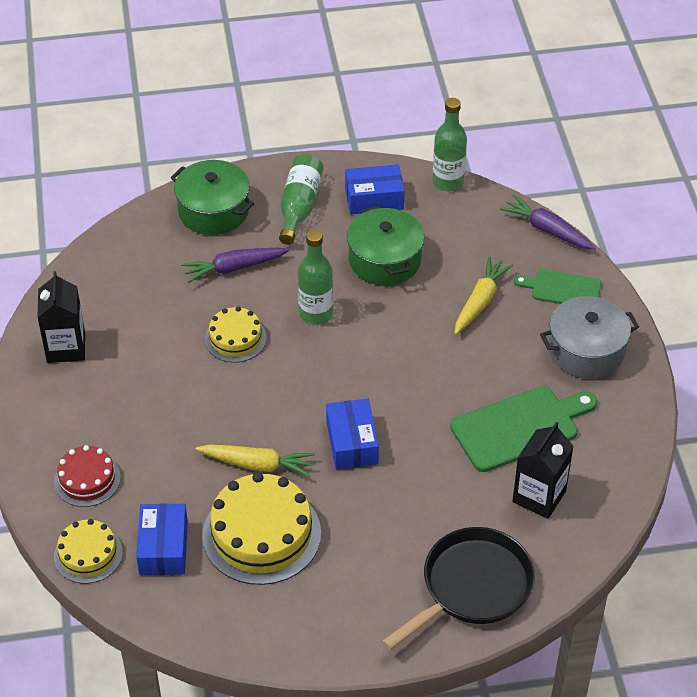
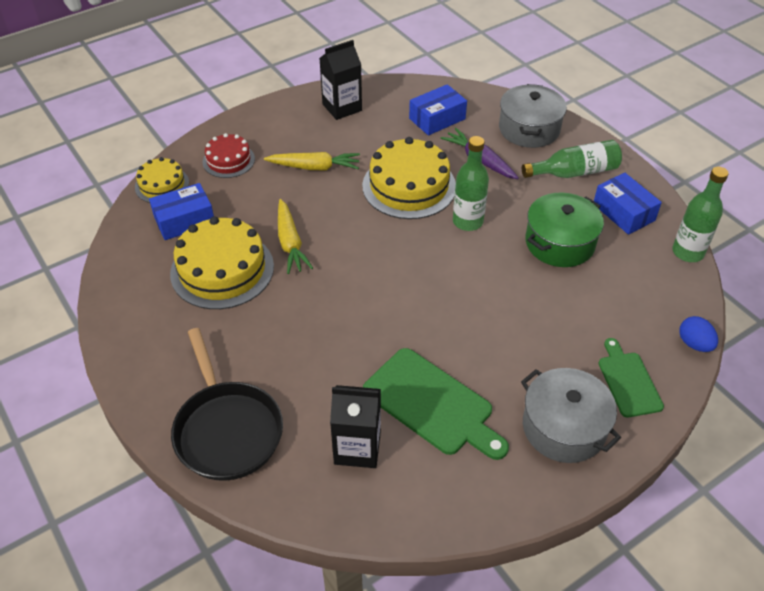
camera: 65 degrees right, 0 degrees up
green pot [170,160,254,235] -> grey pot [499,84,567,148]
yellow cake [205,306,267,362] -> yellow cake [362,137,456,219], size x1.75
blue box [326,398,379,470] -> blue box moved to [409,84,467,135]
black pan [382,527,535,650] -> black pan turned 45 degrees clockwise [171,328,283,481]
yellow carrot [454,256,513,335] -> yellow carrot moved to [264,152,360,170]
purple carrot [500,195,596,250] -> blue egg [679,316,718,352]

